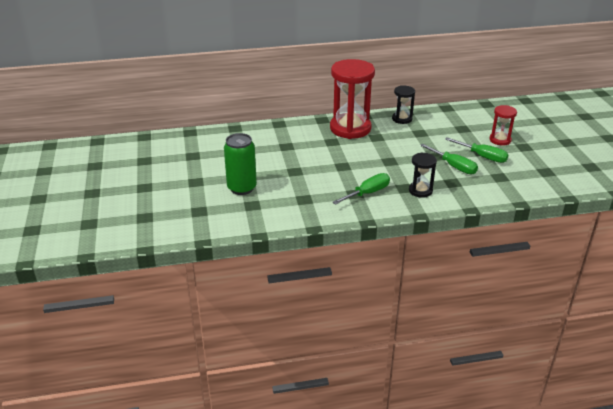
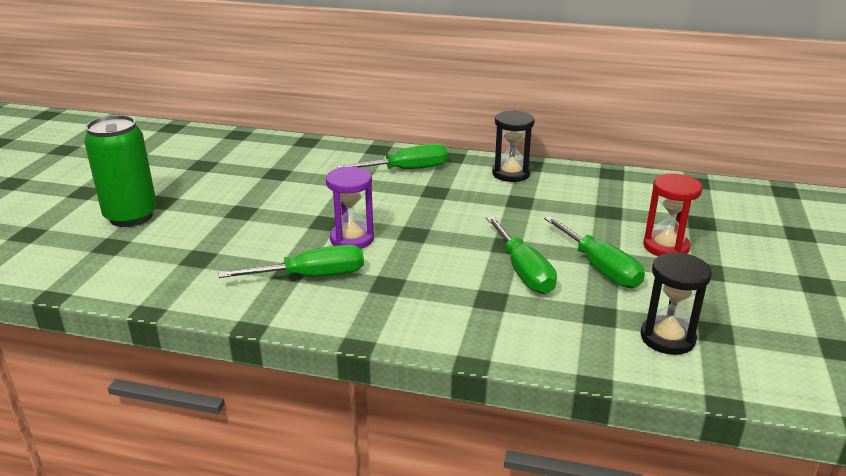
camera: 25 degrees right, 5 degrees down
red hourglass [330,59,375,139] -> green screwdriver [337,144,448,169]
black hourglass [409,152,437,198] -> black hourglass moved to [641,252,712,355]
none -> purple hourglass [326,167,374,249]

